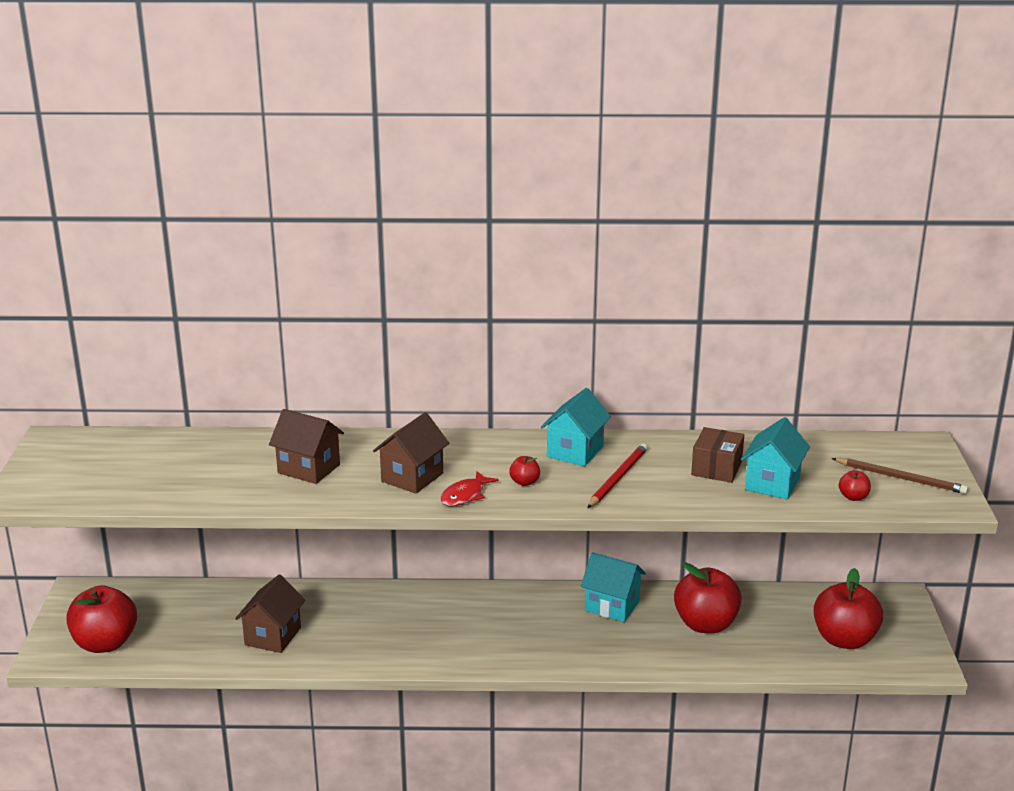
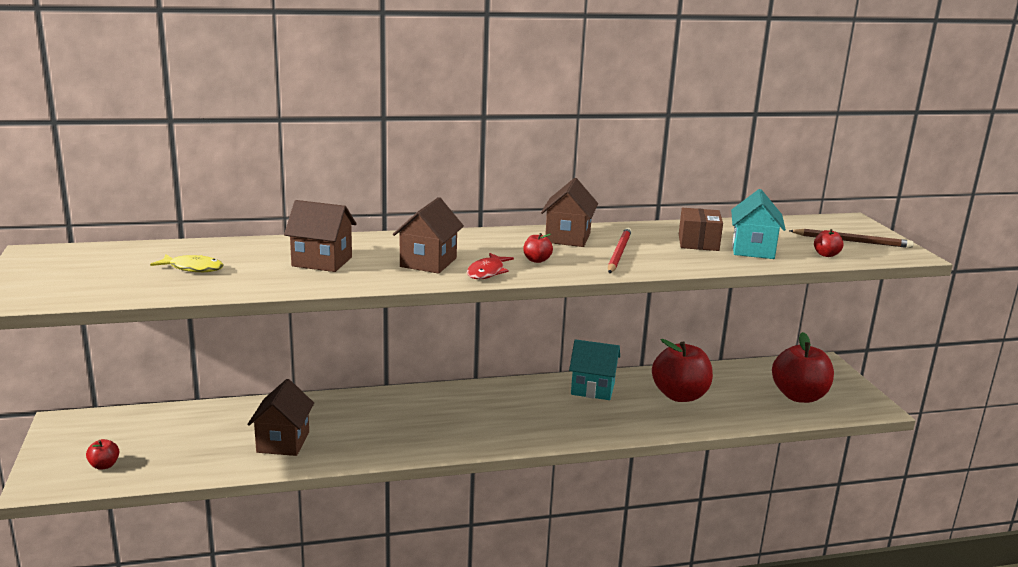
camera: 15 degrees left, 5 degrees down
red apple [66,586,137,653] -> red apple [86,439,119,470], size x0.43
turquoise house [541,388,611,466] -> brown house [541,178,598,247]
none -> yellow fish [150,254,224,272]

